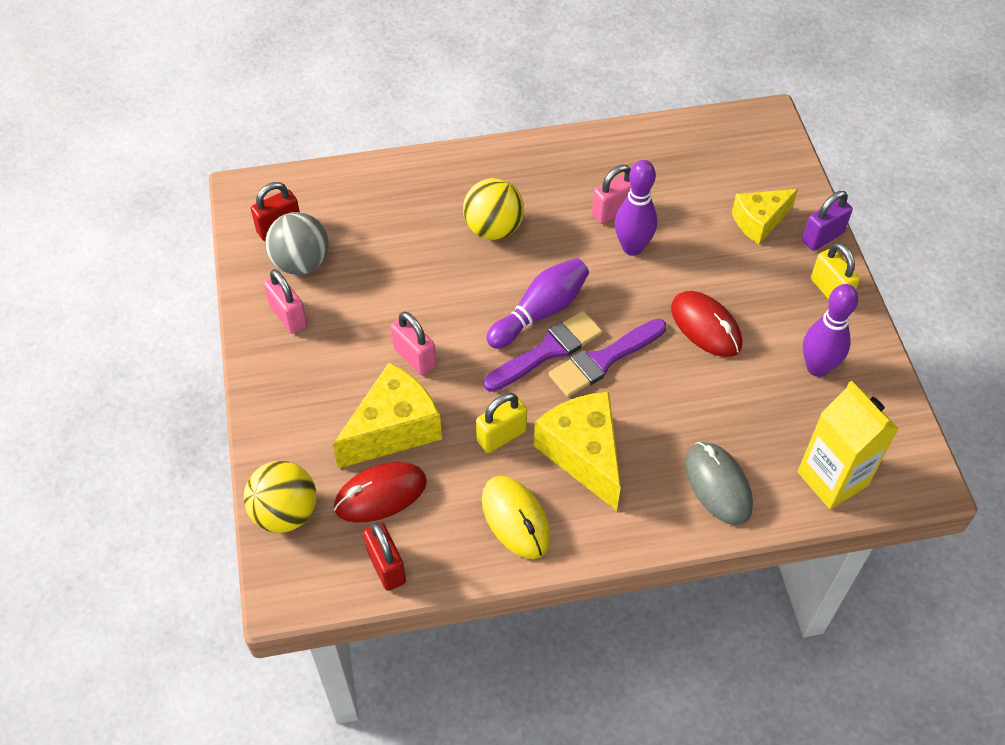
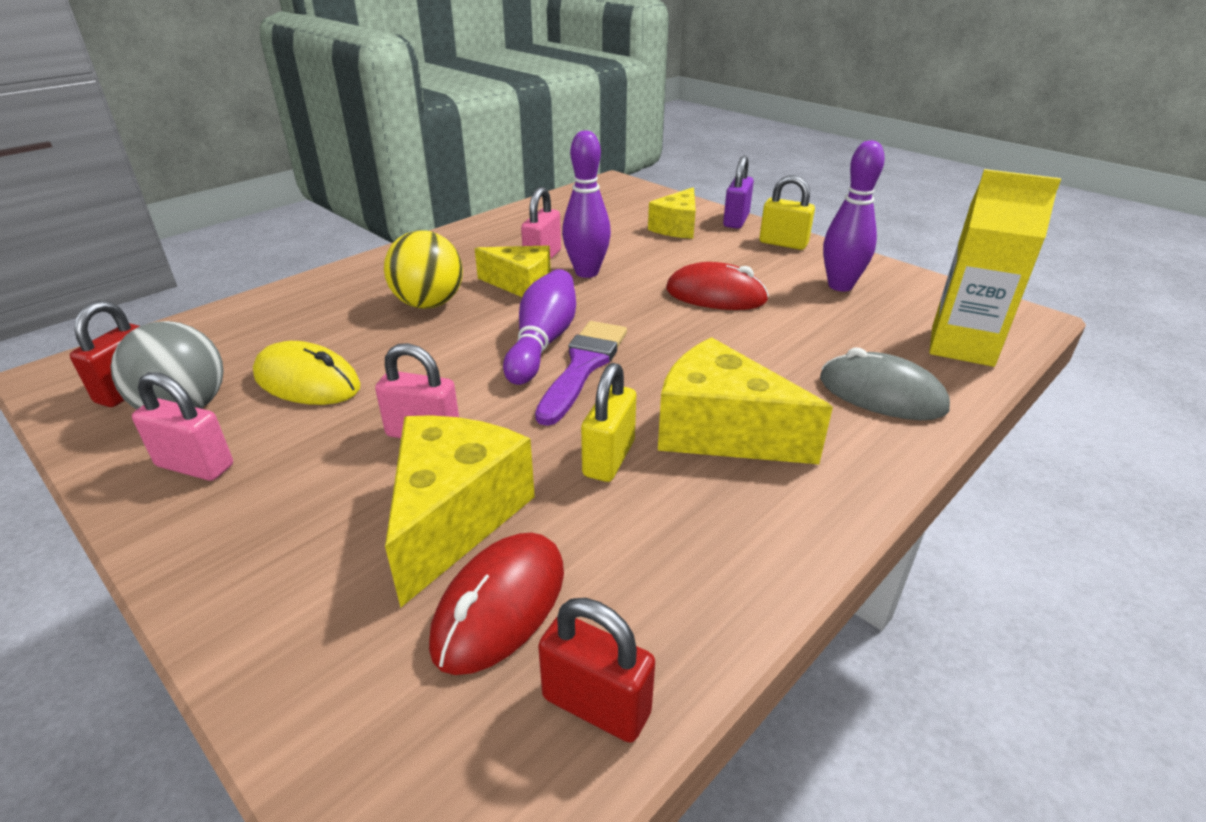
camera: 35 degrees left, 20 degrees down
yellow ball [244,461,317,533] -> none
yellow mouse [482,476,551,559] -> yellow mouse moved to [253,341,361,405]
purple brush [549,319,666,397] -> none
none -> yellow cheese [475,245,551,297]

